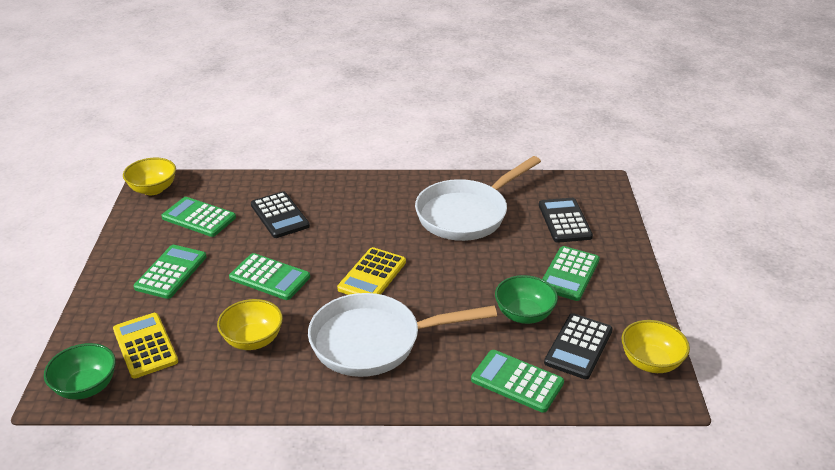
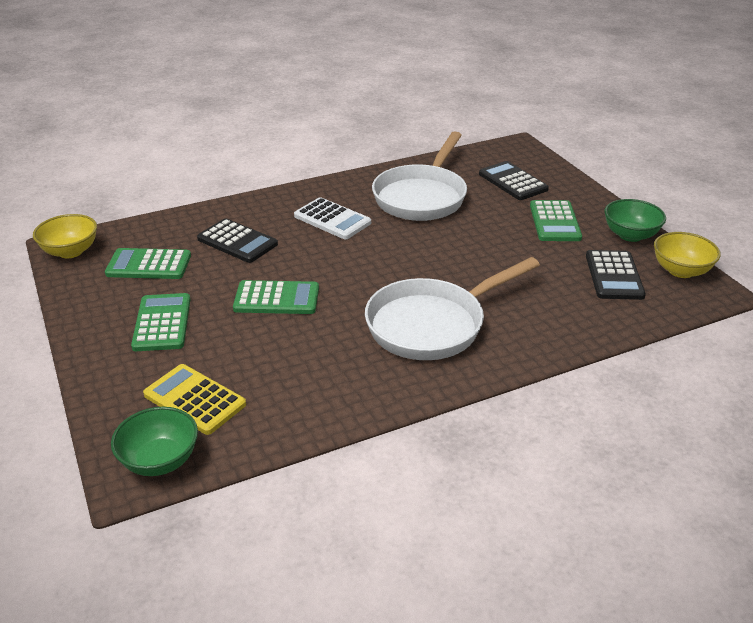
camera: 25 degrees left, 0 degrees up
yellow bowl [217,299,283,350] -> none
yellow calculator [337,247,406,295] -> none
green calculator [471,350,564,413] -> none
green bowl [495,275,558,324] -> green bowl moved to [605,199,666,242]
none -> white calculator [294,197,371,239]

